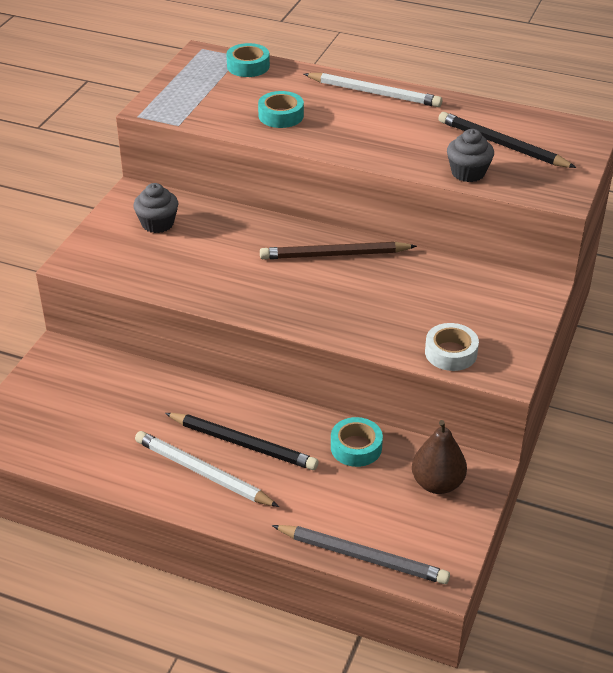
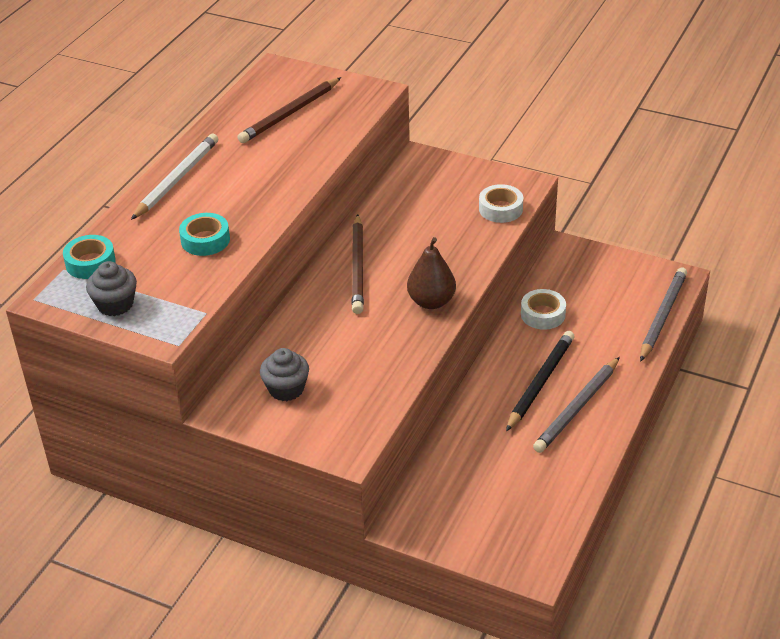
camera: 85 degrees left, 0 degrees up
white pencil [135,431,279,507] -> grey pencil [533,357,620,453]
turquoise tape [331,417,383,467] -> white tape [521,289,566,330]
brown pear [412,420,467,494] -> brown pear moved to [407,237,456,309]
black pencil [438,112,577,168] -> brown pencil [237,77,341,143]
grey cupcake [447,129,494,182] -> grey cupcake moved to [86,261,137,316]

